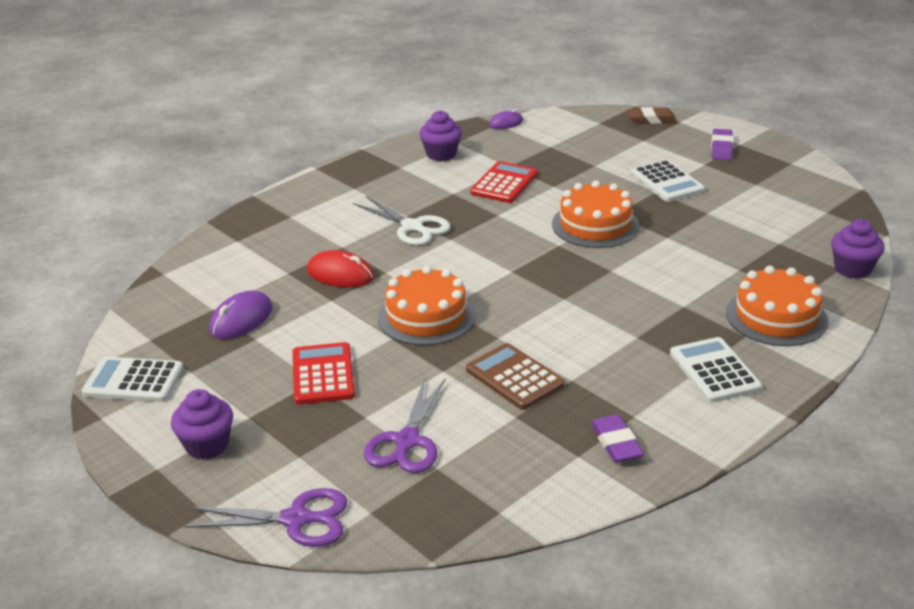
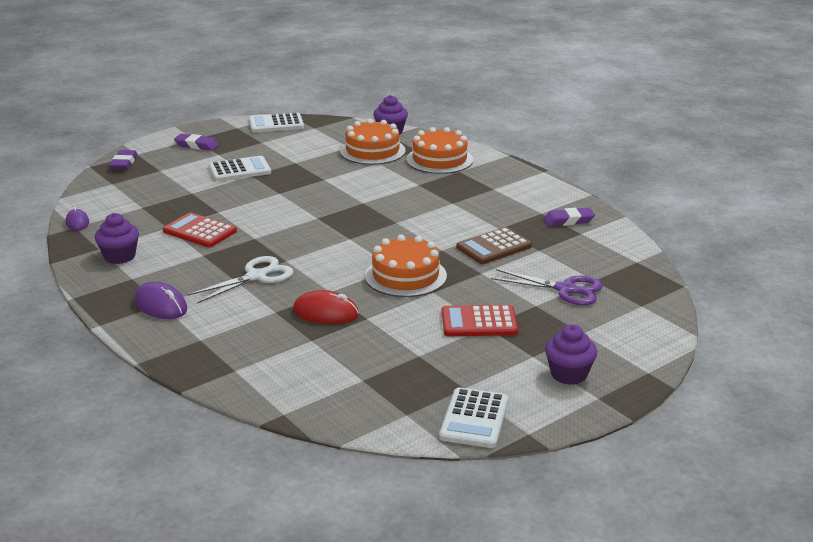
camera: 85 degrees left, 5 degrees down
purple scissors [185,488,347,547] -> none
purple mouse [209,291,273,339] -> purple mouse moved to [134,281,187,319]
red mouse [307,250,374,288] -> red mouse turned 75 degrees clockwise [293,290,359,324]
orange cake [552,180,640,248] -> orange cake moved to [340,119,406,165]
brown eraser [627,107,677,124] -> purple eraser [109,150,138,170]
white calculator [670,337,762,403] -> white calculator moved to [249,112,304,132]

